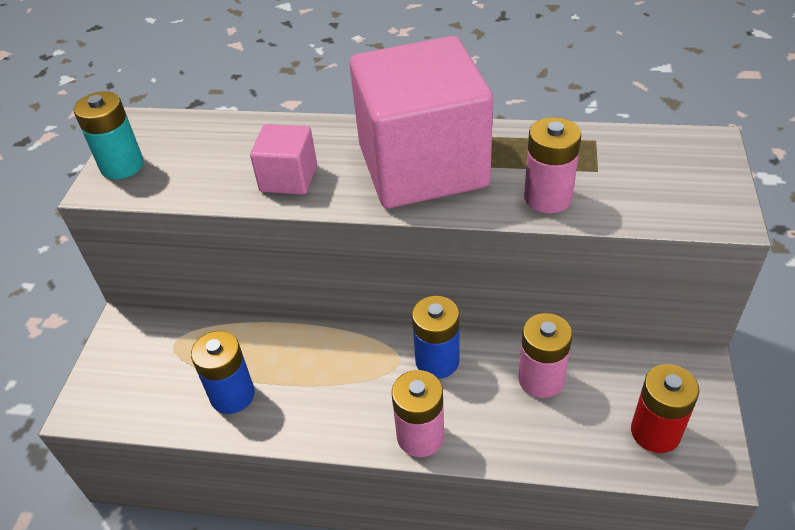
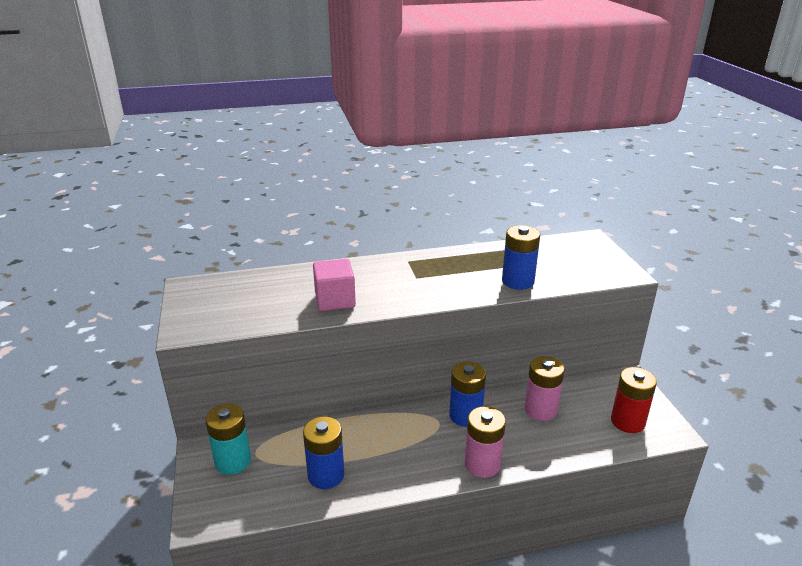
camera: 25 degrees left, 15 degrees down
turquoise battery [74,91,144,179] -> turquoise battery moved to [206,404,251,475]
pink cube [349,36,493,208] -> none
pink battery [524,117,581,214] -> blue battery [502,225,540,290]

